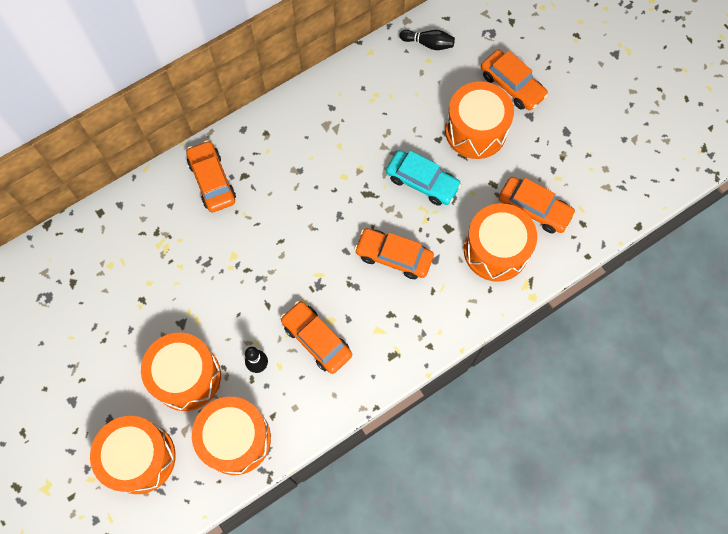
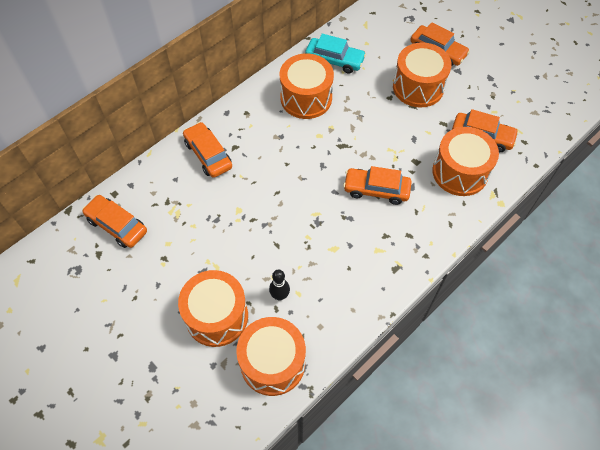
camera: 10 degrees left, 10 degrees down
orange drum [90,416,176,494] -> orange drum moved to [280,54,334,119]
orange car [281,301,352,374] -> orange car moved to [82,195,147,248]
turquoise car [386,150,462,206] -> turquoise car moved to [305,34,366,74]
black bowling pin [399,30,455,50] -> none

